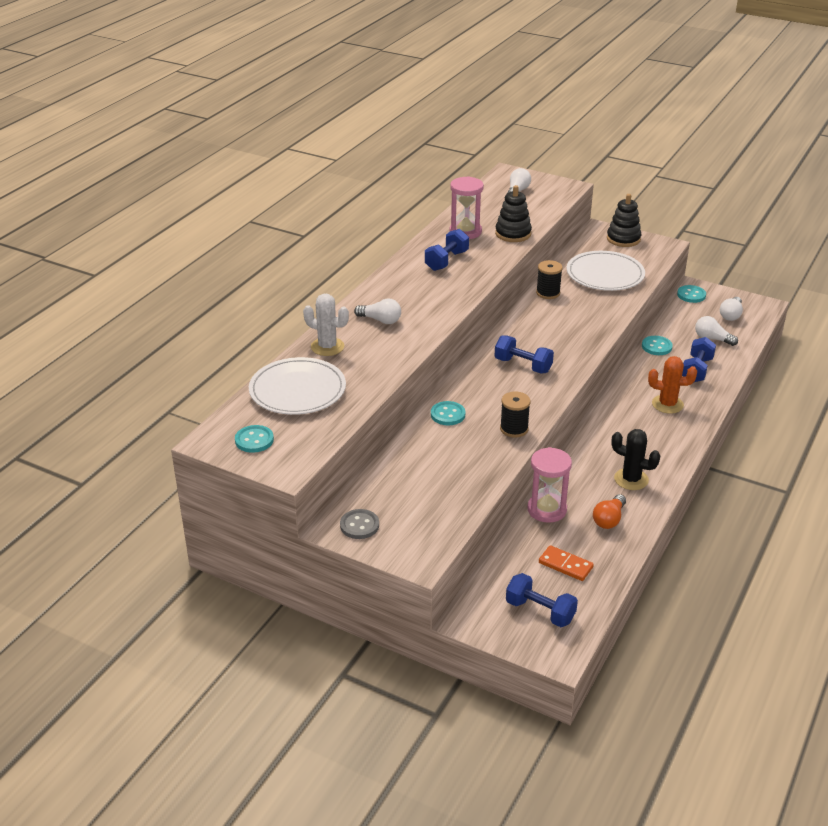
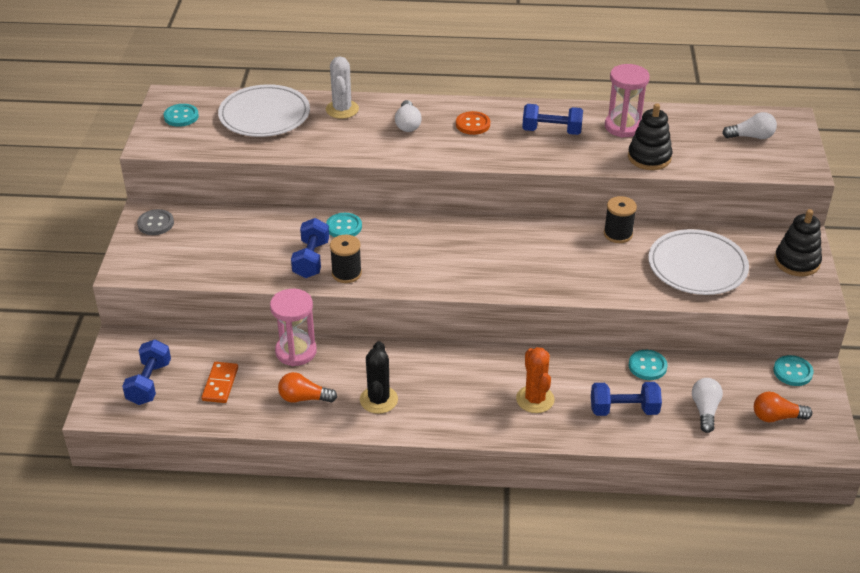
camera: 65 degrees right, 5 degrees up
blue dumbbell [495,335,554,373] -> blue dumbbell moved to [291,218,329,278]
white light bulb [720,297,743,321] -> orange light bulb [754,392,812,422]
none -> orange button [456,111,490,135]

